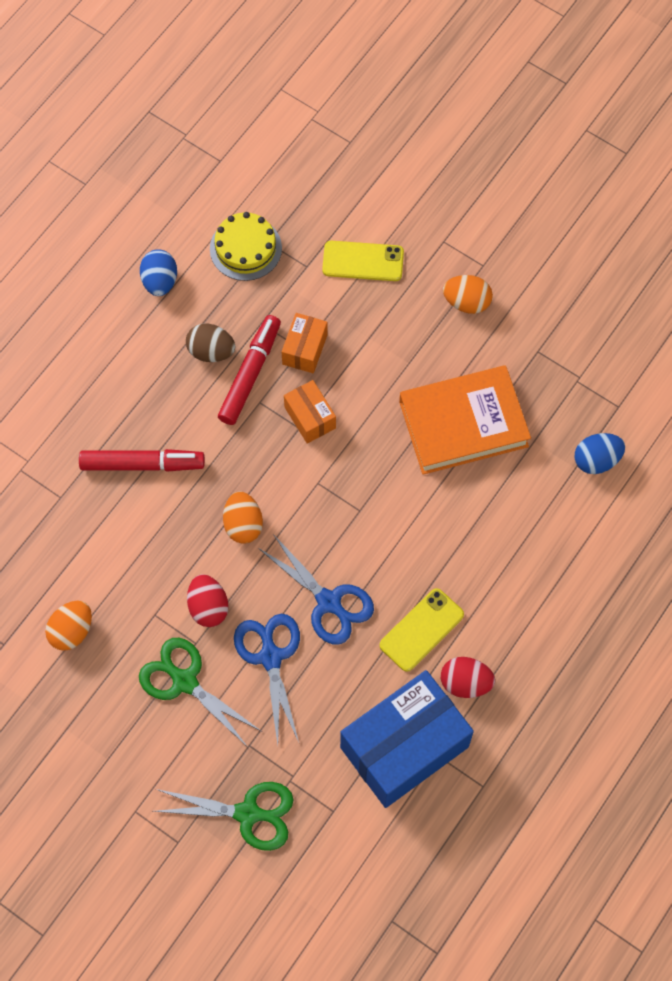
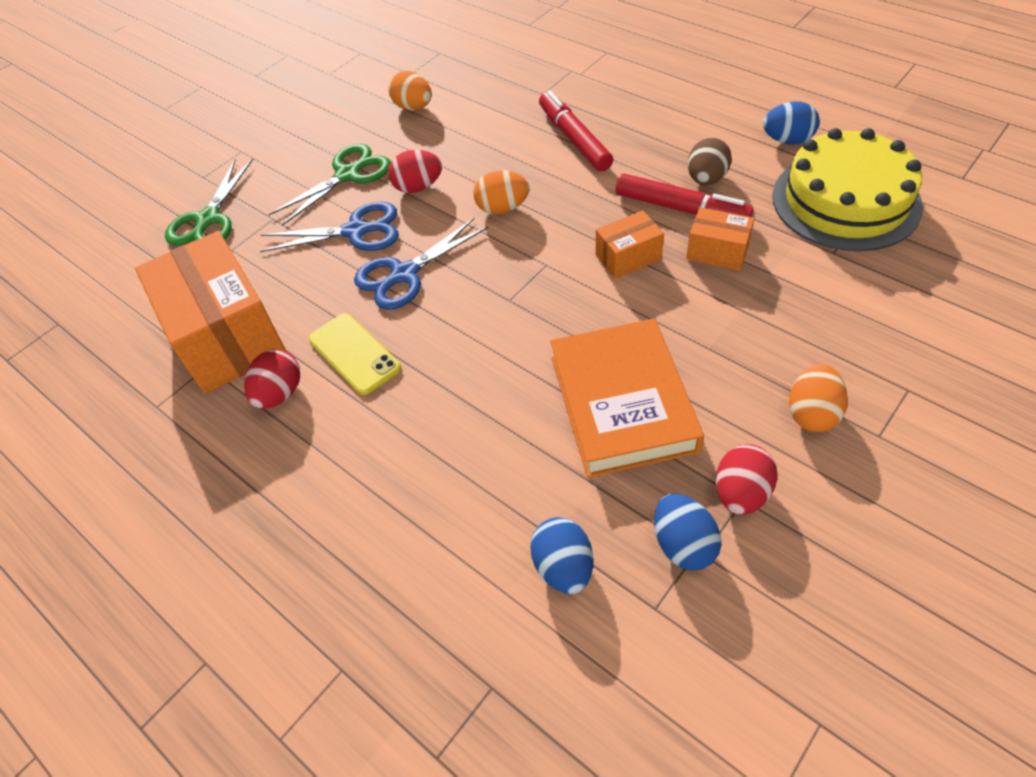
camera: 100 degrees right, 15 degrees down
red marker [79,449,205,472] -> red marker turned 150 degrees clockwise [539,91,613,172]
yellow cake [210,212,282,281] -> yellow cake [772,128,923,251], size x1.68
yellow phone [322,241,404,281] -> none
blue box [340,670,474,808] -> orange box [135,231,287,394]
none -> blue egg [654,494,721,570]
none -> red egg [716,444,777,515]

